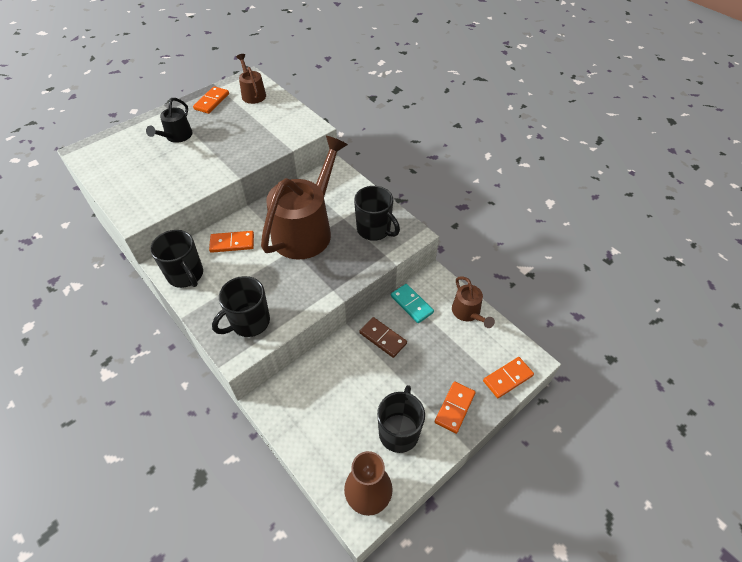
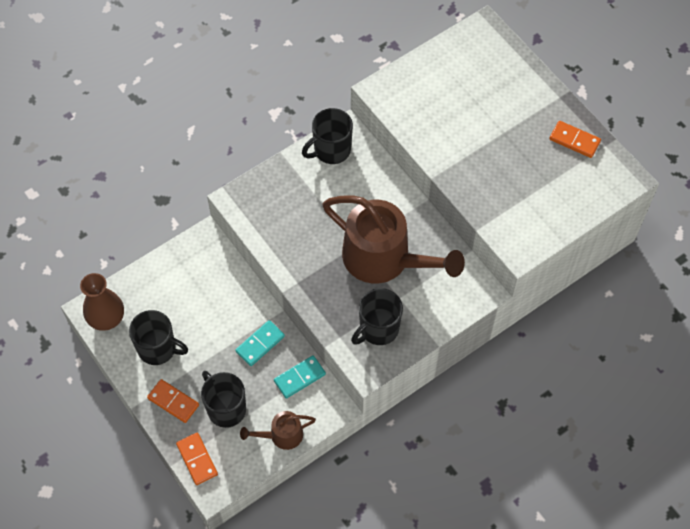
camera: 95 degrees right, 10 degrees up
black watering can [146,98,193,143] -> none
orange domino [209,231,254,253] -> none
black mug [212,276,270,337] -> black mug moved to [201,371,246,428]
brown watering can [236,54,266,104] -> none
brown domino [359,317,407,358] -> turquoise domino [235,320,285,366]

